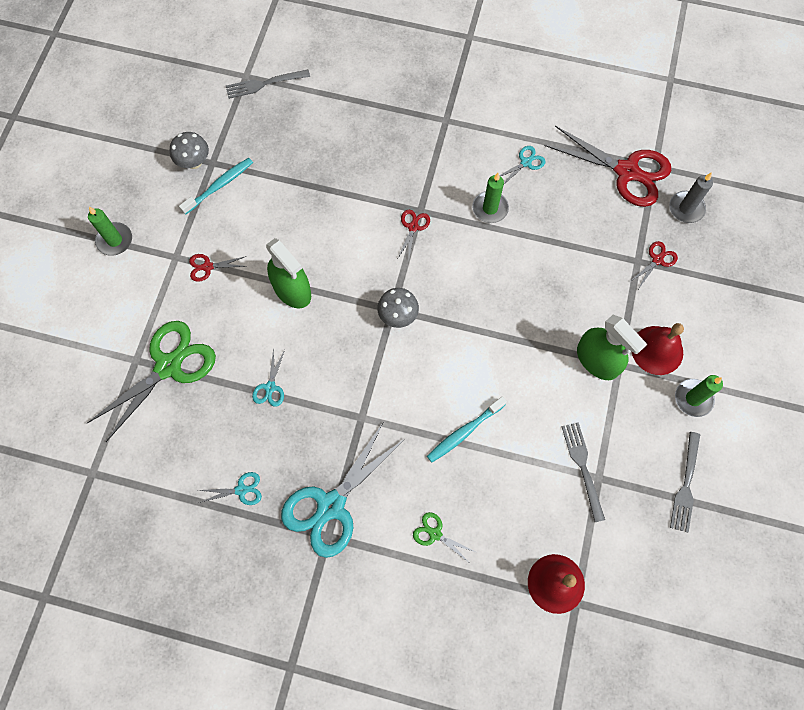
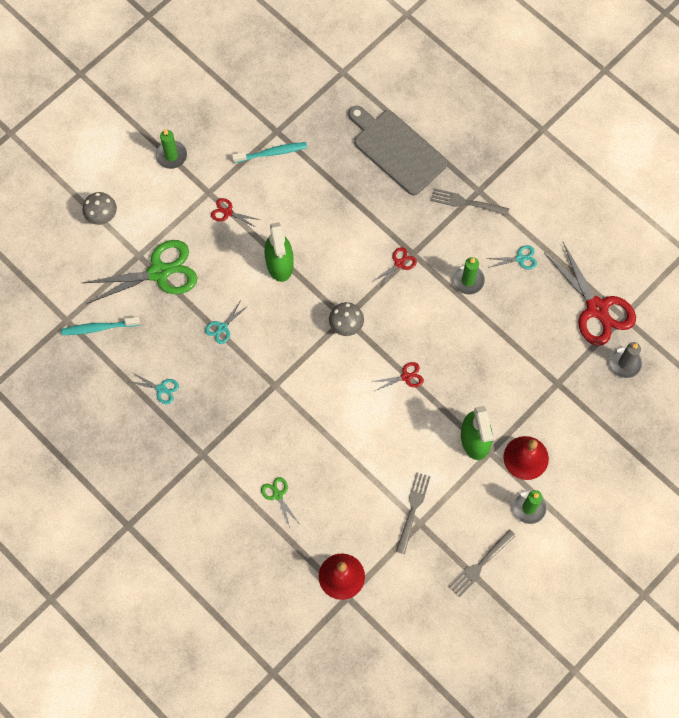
camera: 30 degrees right, 0 degrees up
grey mushroom [170,132,209,169] -> grey mushroom moved to [82,192,117,225]
grey fork [226,70,310,99] -> grey fork moved to [431,188,509,216]
turquoise scissors [281,423,405,558] -> none
turquoise toothbrush [427,396,507,462] -> turquoise toothbrush moved to [61,317,140,335]
red scissors [631,241,678,288] -> red scissors moved to [371,362,424,391]
none -> grey cutting board [348,106,448,195]

